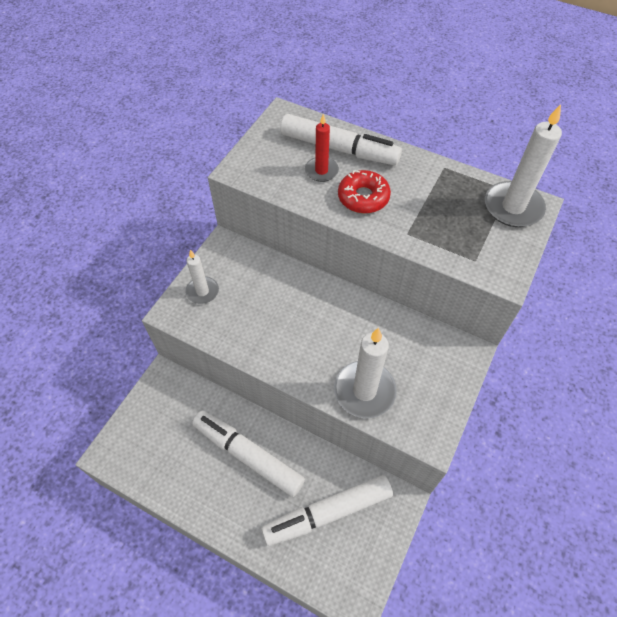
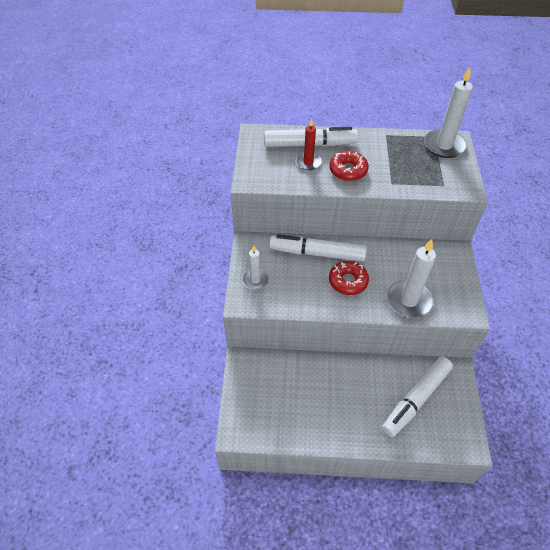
camera: 25 degrees left, 5 degrees down
white marker [192,411,305,497] -> white marker moved to [269,234,367,262]
none -> red donut [329,261,369,295]

